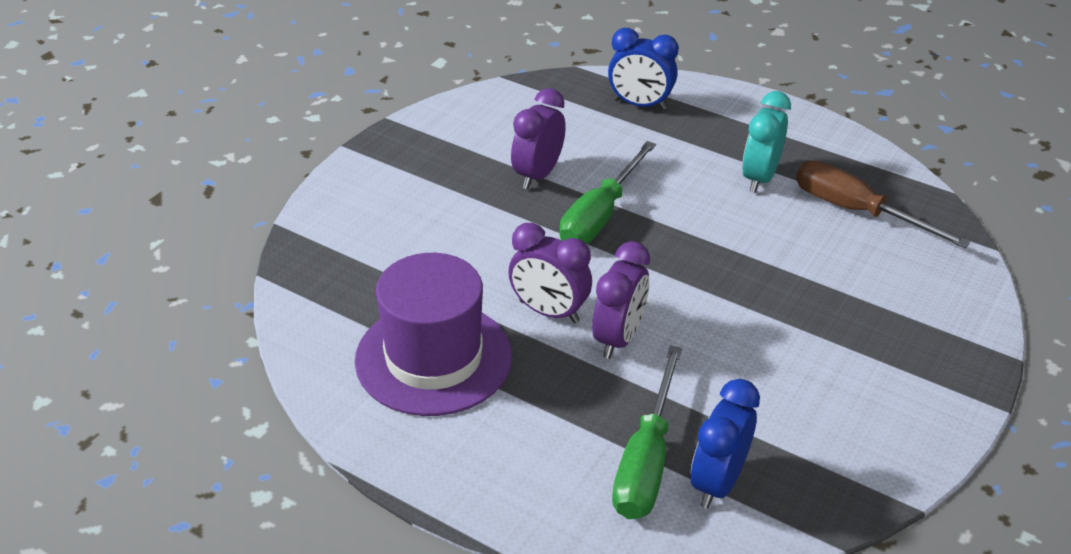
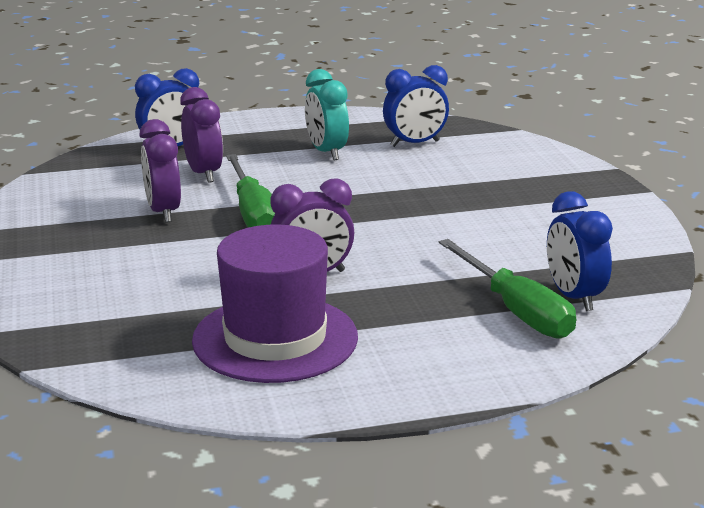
camera: 45 degrees left, 15 degrees down
purple clock [592,241,650,359] -> purple clock moved to [180,87,223,183]
brown screwdriver [796,160,971,248] -> blue clock [383,65,449,147]

